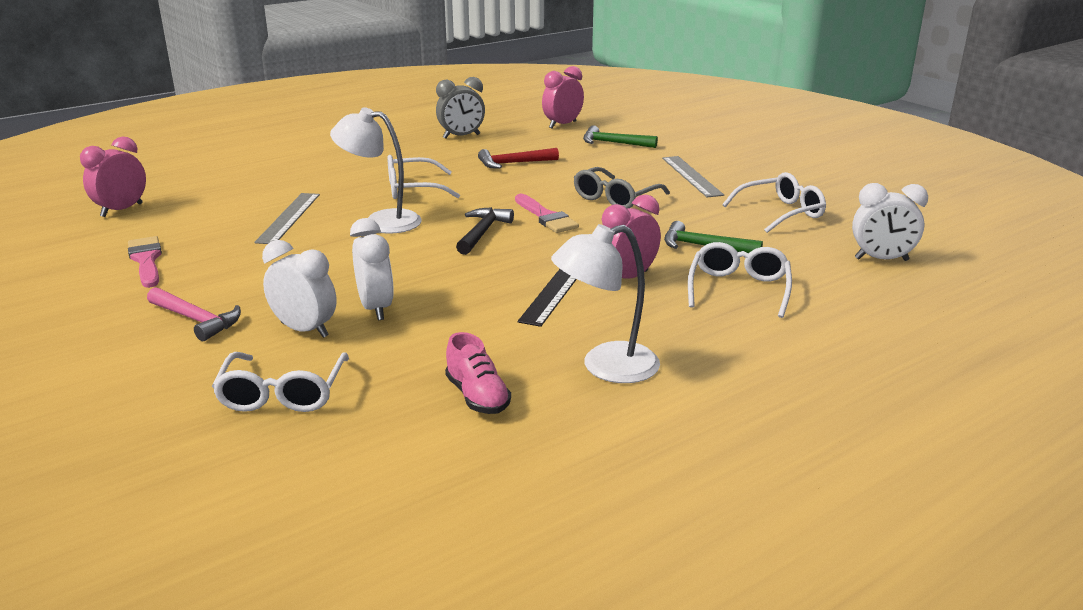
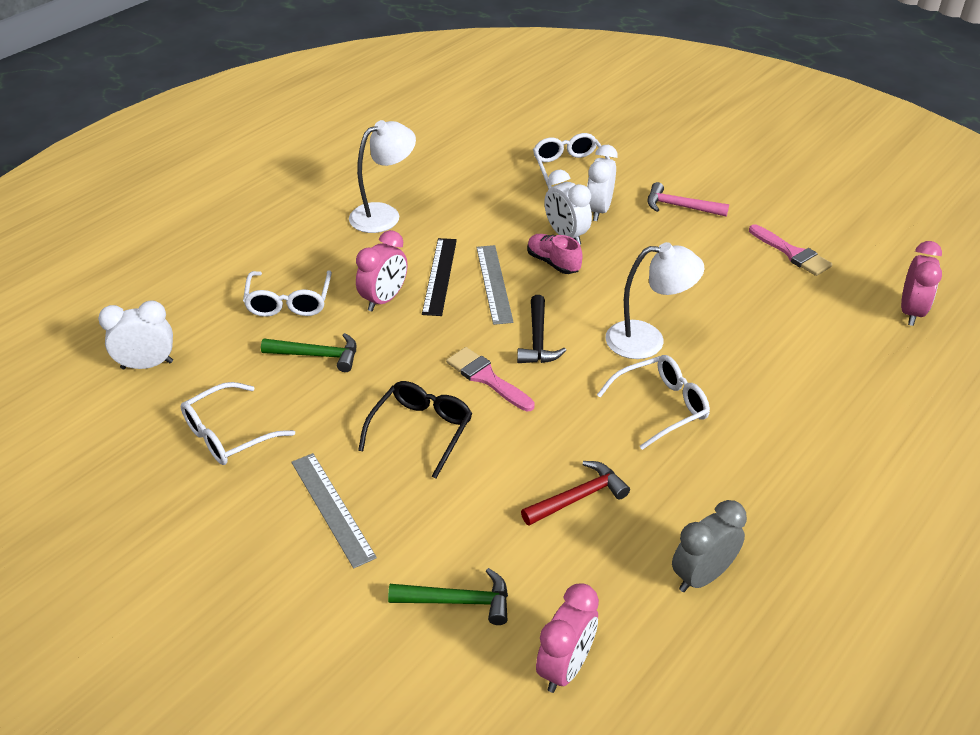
camera: 165 degrees right, 15 degrees up
grey ruler [254,193,320,244] -> grey ruler moved to [476,245,514,325]
white clock [262,240,337,338] -> white clock turned 90 degrees clockwise [587,145,618,221]
pink shoe [445,332,511,414] -> pink shoe moved to [527,234,583,274]
grey glasses [574,167,670,209] -> black glasses [358,381,472,479]

